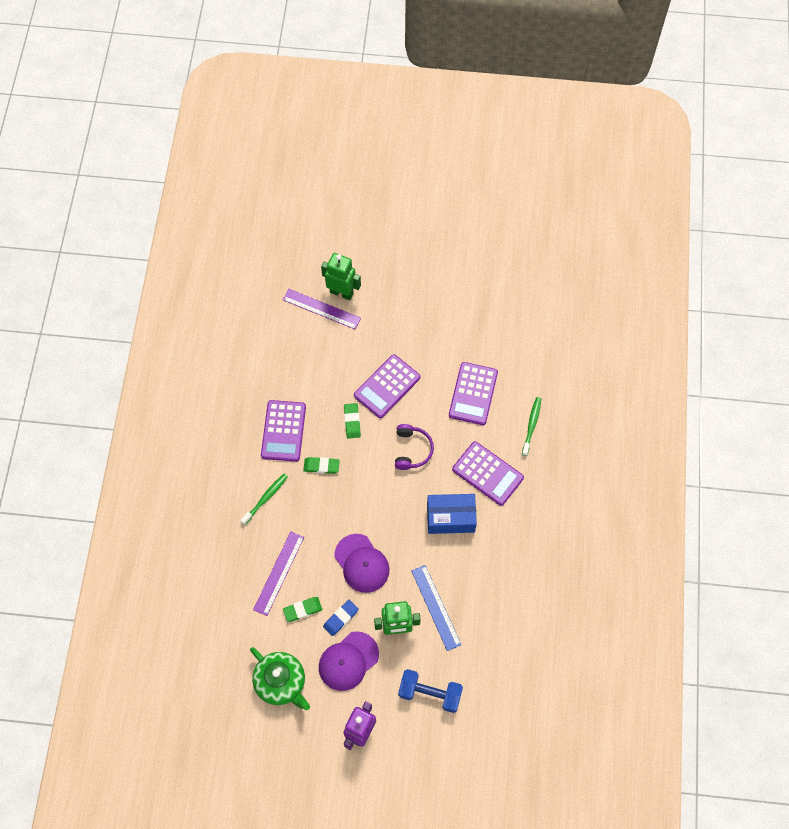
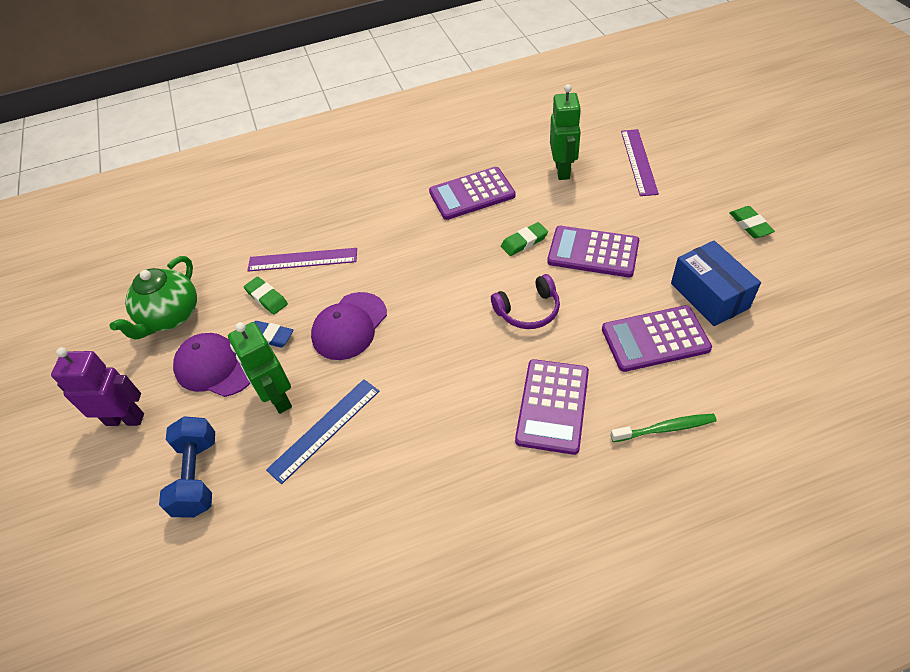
camera: 70 degrees right, 15 degrees down
green toothbrush [240,474,288,525] -> none
green eraser [303,457,340,474] -> green eraser moved to [729,206,775,238]
green robot [321,253,361,300] -> green robot moved to [550,84,581,180]
blue box [427,494,477,534] -> blue box moved to [671,241,761,326]

